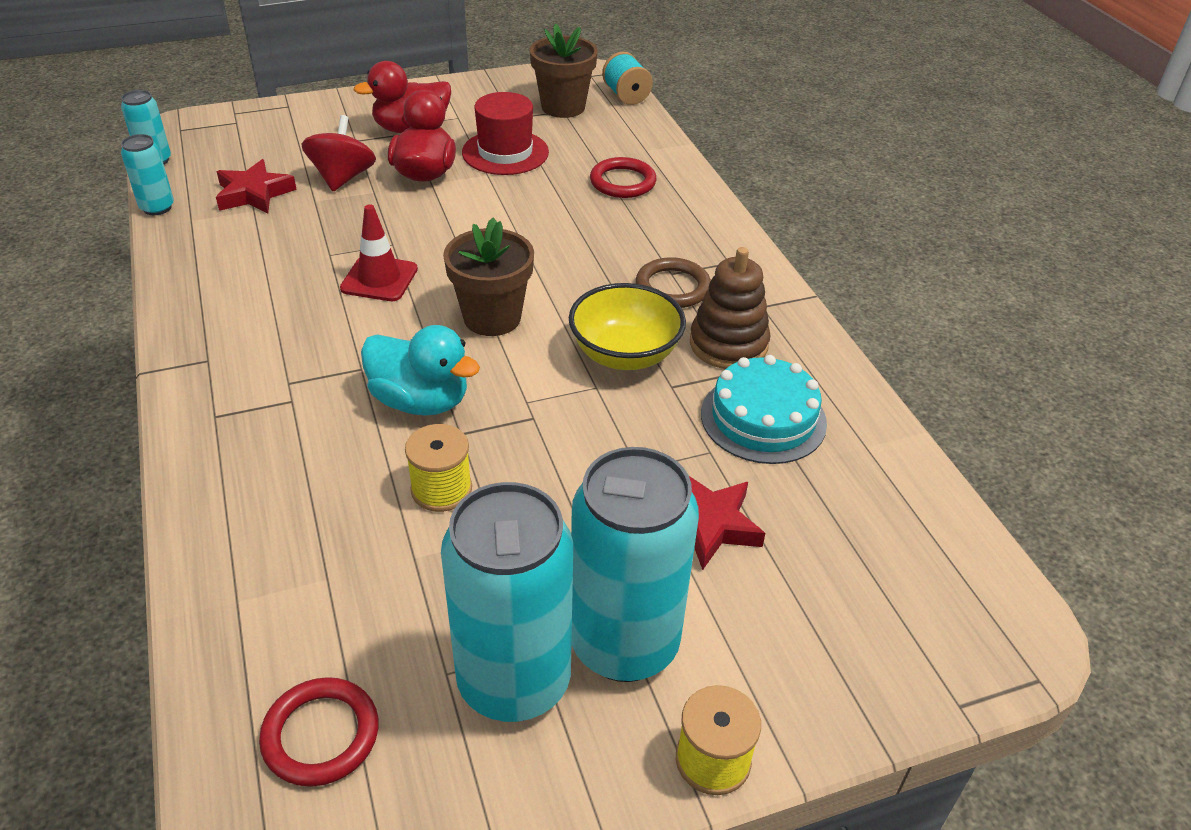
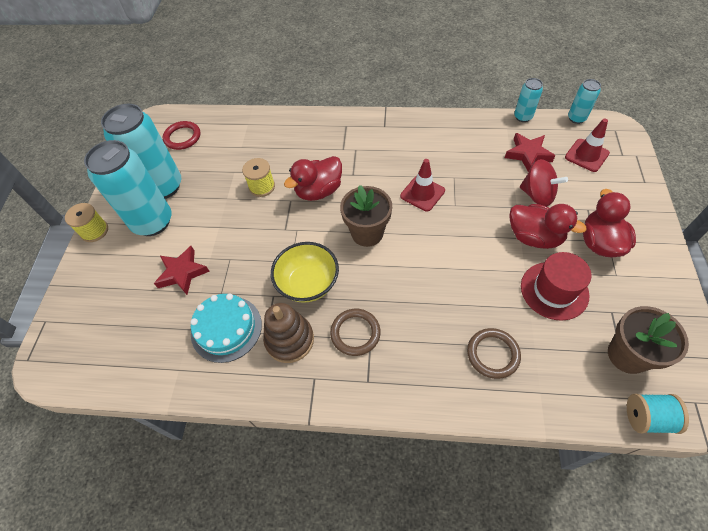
camera: 120 degrees right, 15 degrees up
turquoise duck [361,325,480,416] -> red duck [284,156,342,201]
red ring [590,157,657,198] -> brown ring [467,328,521,379]
none -> red traffic cone [565,118,610,172]

